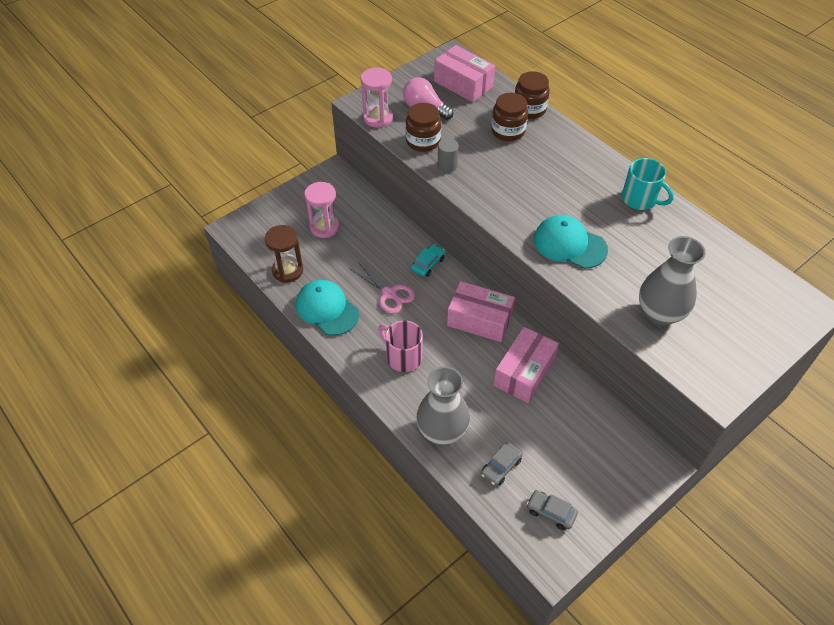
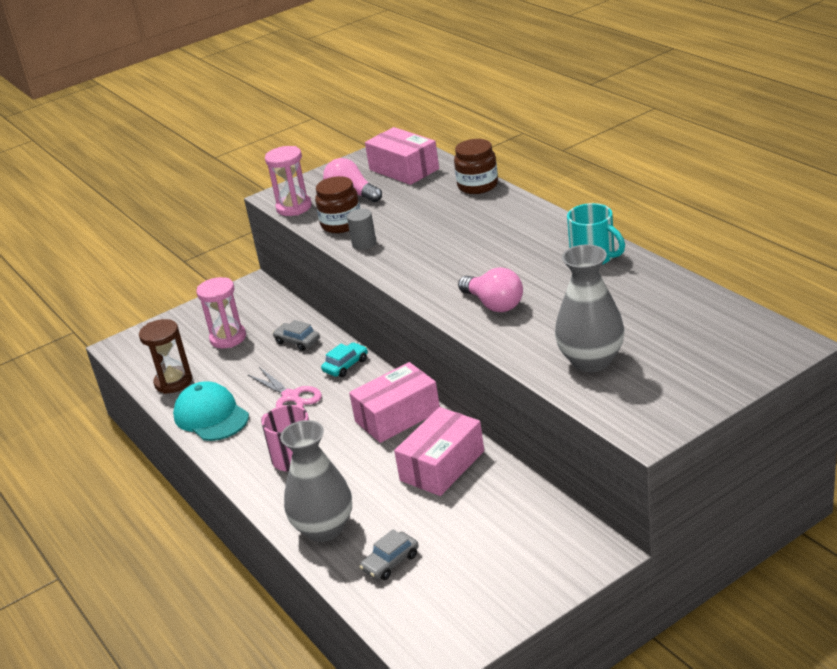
camera: 10 degrees right, 20 degrees down
pink box [447,281,515,342] -> pink box turned 60 degrees counterclockwise [349,362,440,443]
brown jar [491,93,528,141] -> none
grey car [527,490,578,530] -> grey car moved to [273,320,320,351]
turquoise cap [534,215,608,269] -> pink light bulb [458,267,523,312]

